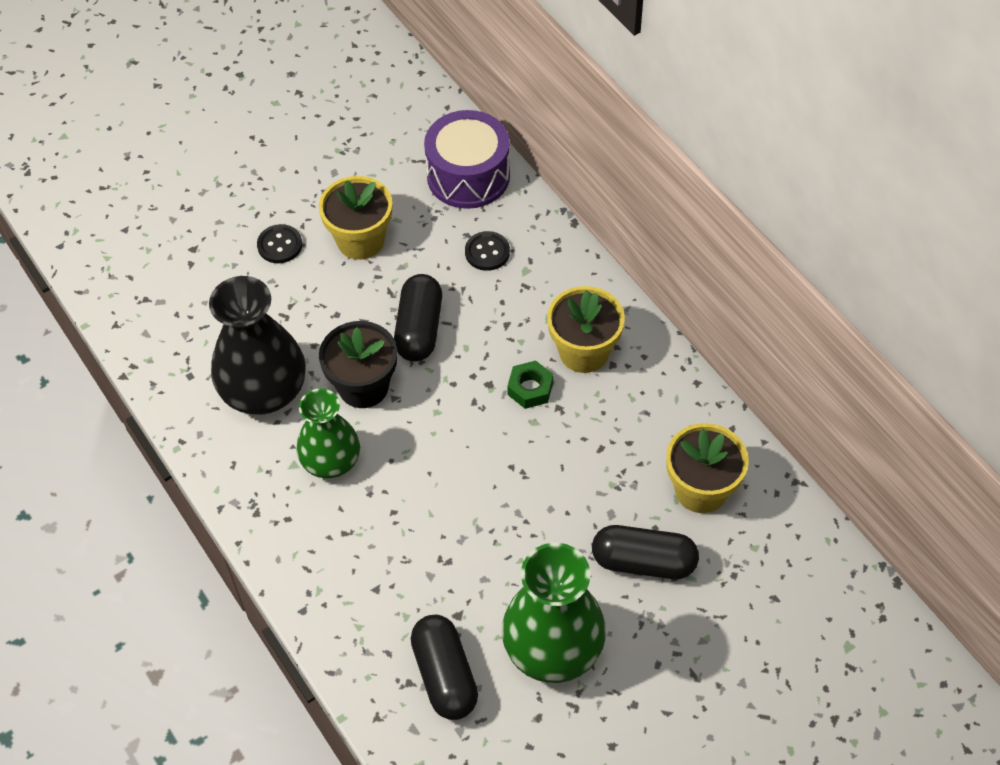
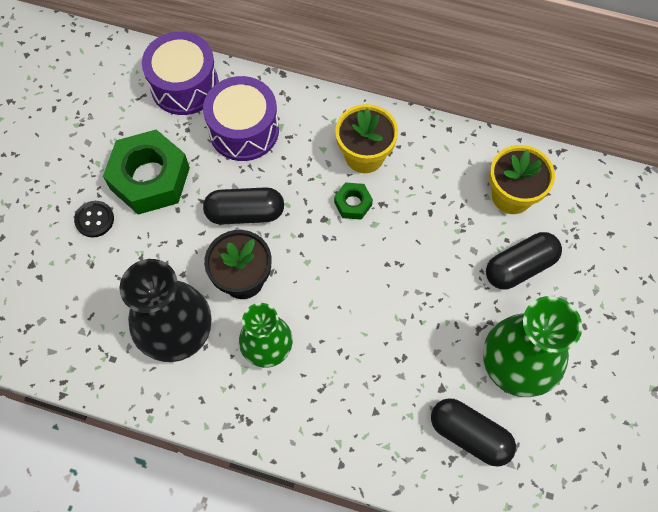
camera: 40 degrees left, 10 degrees up
yellow flower pot [319,176,392,260] -> green nut [103,130,190,215]
black capsule [394,274,442,362] -> black capsule turned 60 degrees counterclockwise [203,187,284,225]
black button [465,231,510,271] -> purple drum [203,76,279,161]

